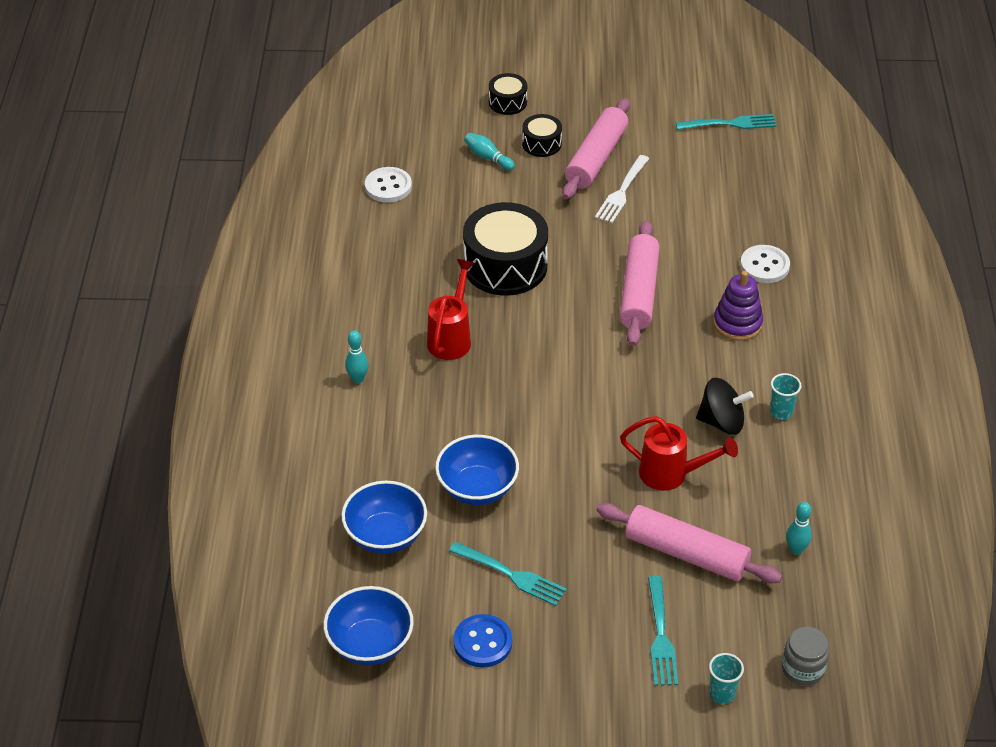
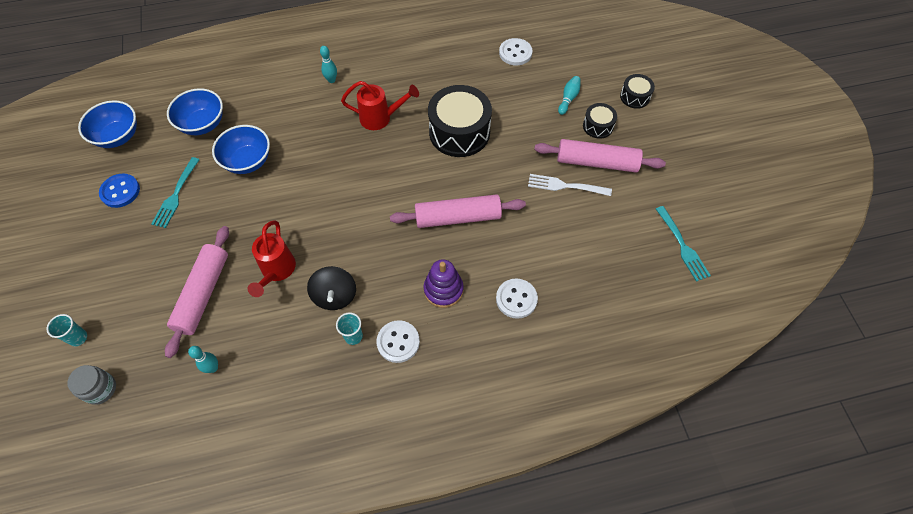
camera: 75 degrees right, 15 degrees up
turquoise fork [648,576,678,686] -> none
none -> white button [376,320,420,363]

